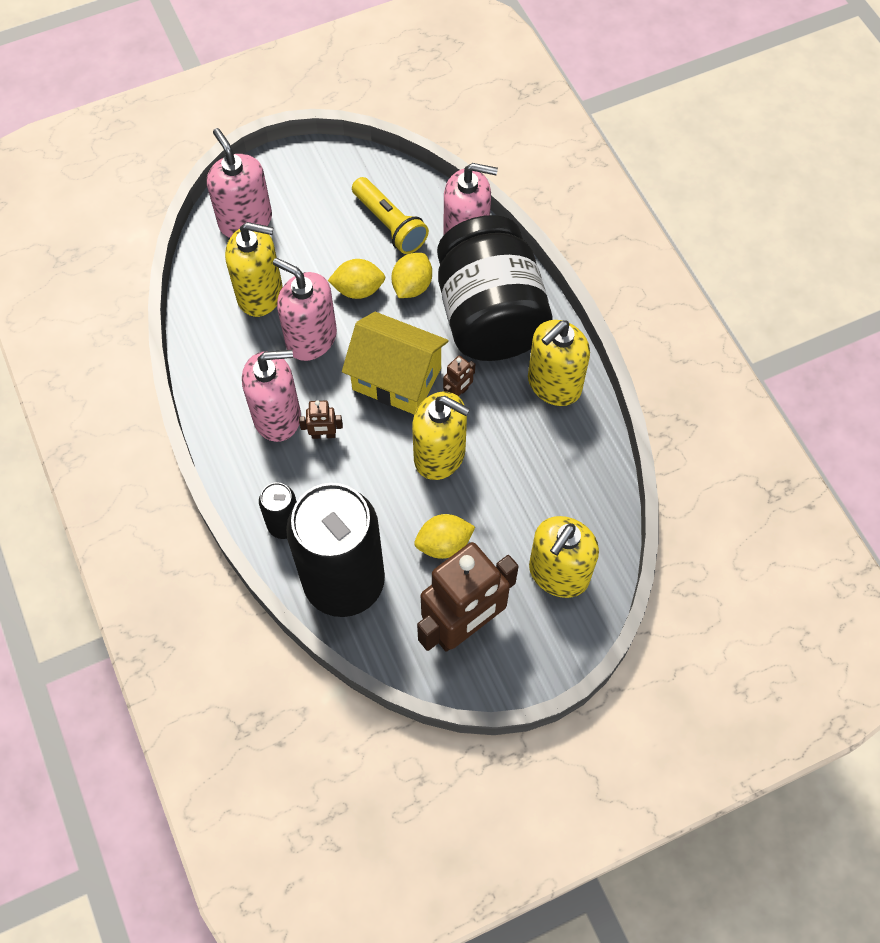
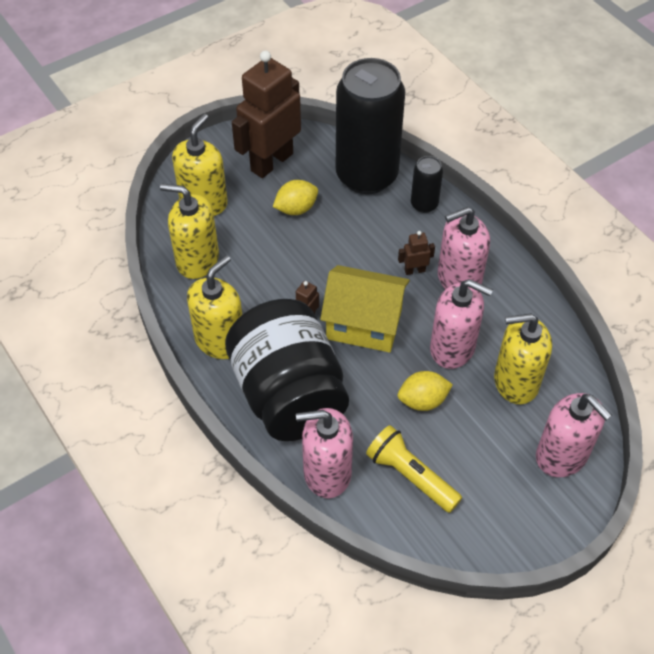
camera: 170 degrees right, 10 degrees down
yellow lemon [392,253,432,298] -> none
yellow soap dispenser [412,392,470,480] -> yellow soap dispenser moved to [160,183,219,279]

